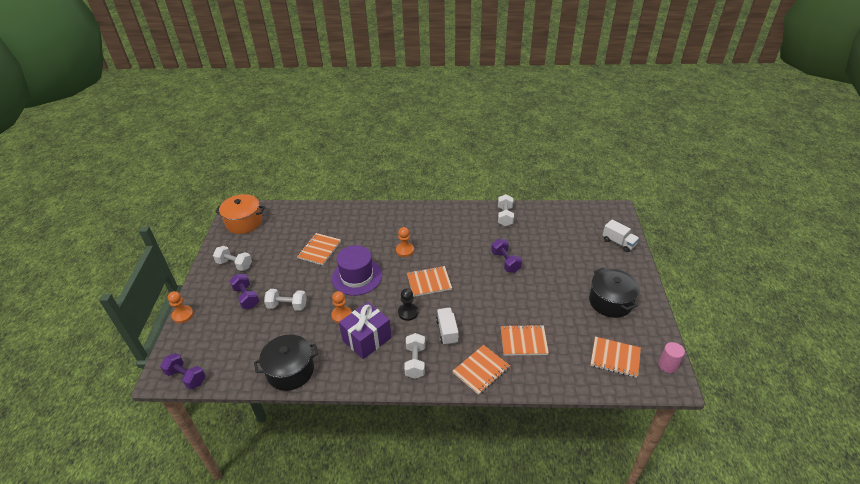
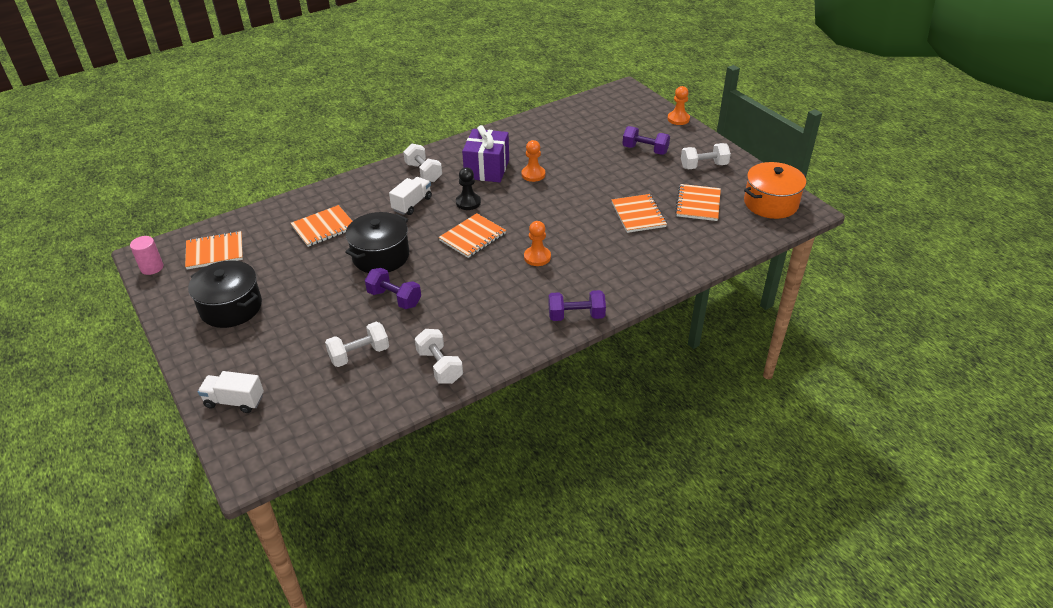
camera: 145 degrees right, 0 degrees up
purple dumbbell [160,353,206,390] -> purple dumbbell moved to [548,290,606,321]
black pot [254,334,318,391] -> black pot moved to [345,212,409,273]
white dumbbell [264,289,307,311] -> white dumbbell moved to [325,322,389,367]
purple hat [332,245,382,296] -> none
white truck [436,308,459,345] -> white truck turned 105 degrees counterclockwise [389,177,432,215]
orange notebook [453,345,510,395] -> orange notebook moved to [675,184,721,221]

